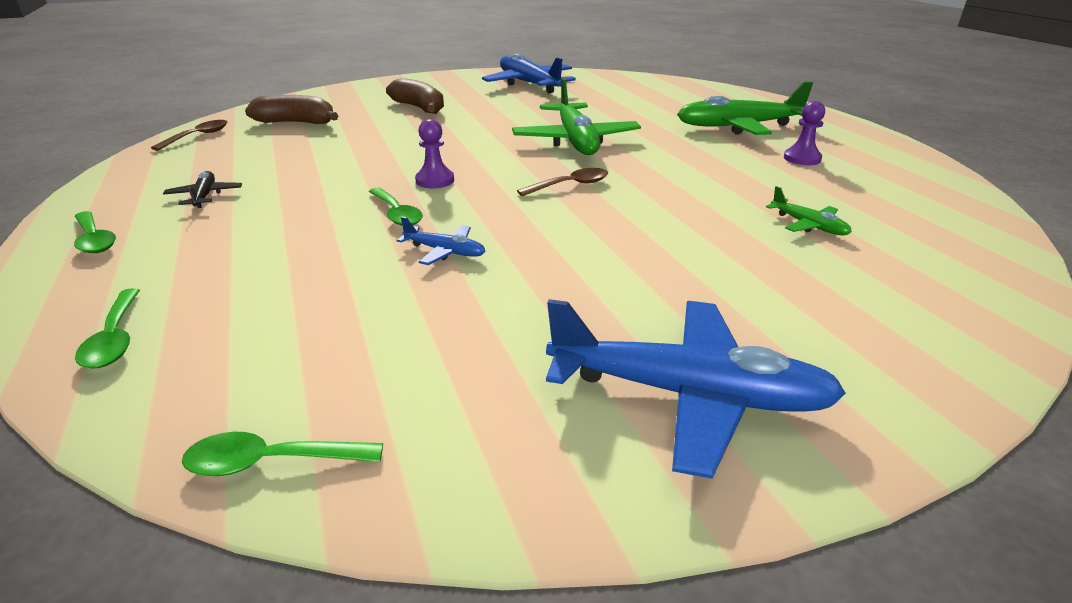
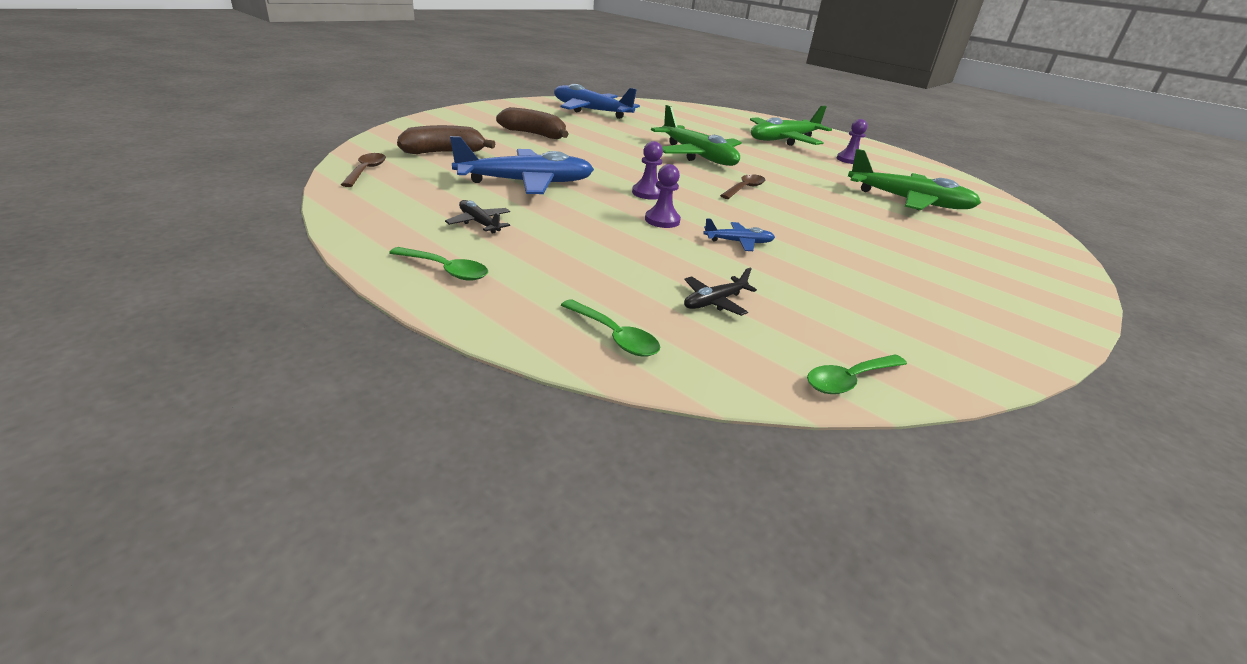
camera: 30 degrees left, 0 degrees up
green spoon [369,188,423,226] -> purple pawn [645,164,681,228]
blue plane [546,299,846,479] -> blue plane moved to [450,136,594,194]
green plane [766,186,852,235] -> green plane [848,149,981,210], size x2.17
none -> black plane [684,268,757,316]

